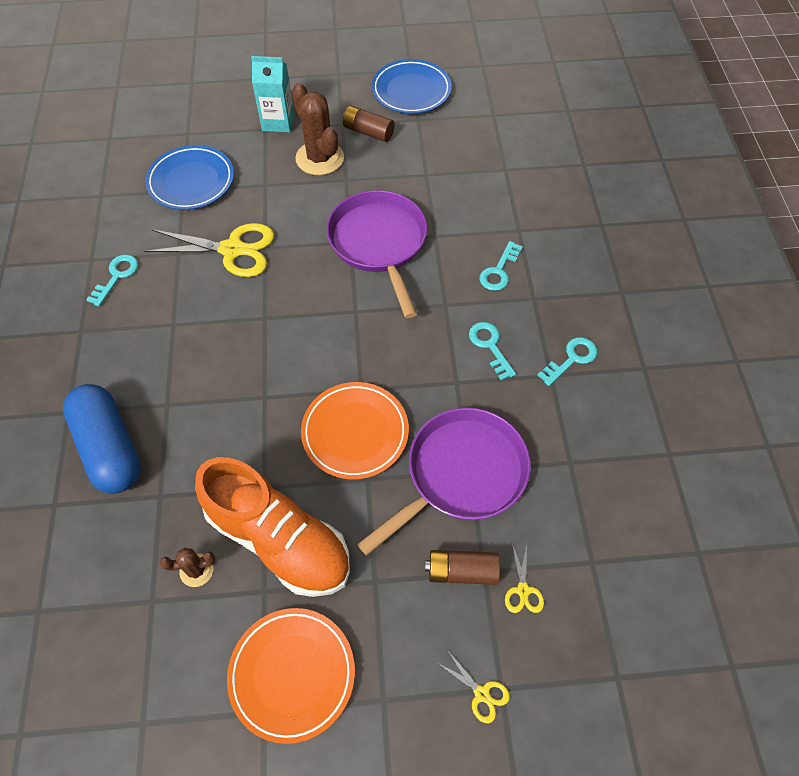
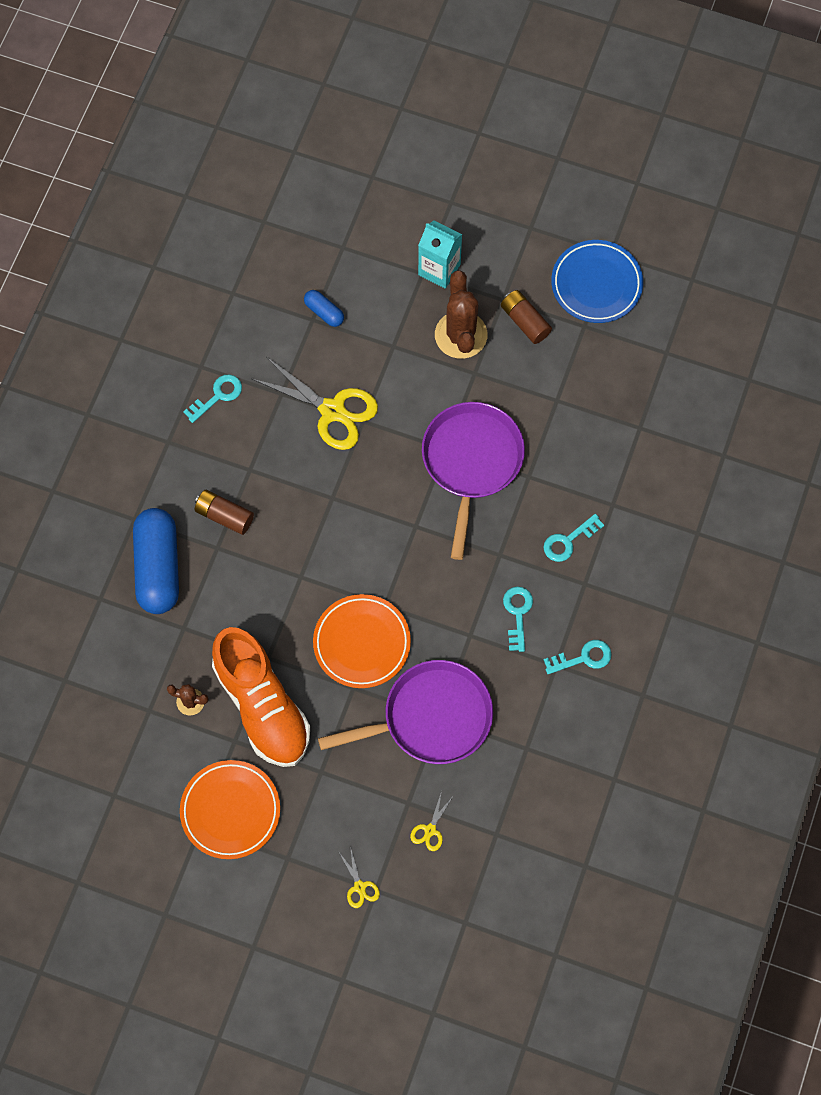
camera: 25 degrees right, 10 degrees up
blue plate [145,145,234,210] -> blue capsule [304,290,344,327]
brown battery [425,550,500,585] -> brown battery moved to [195,490,254,535]

